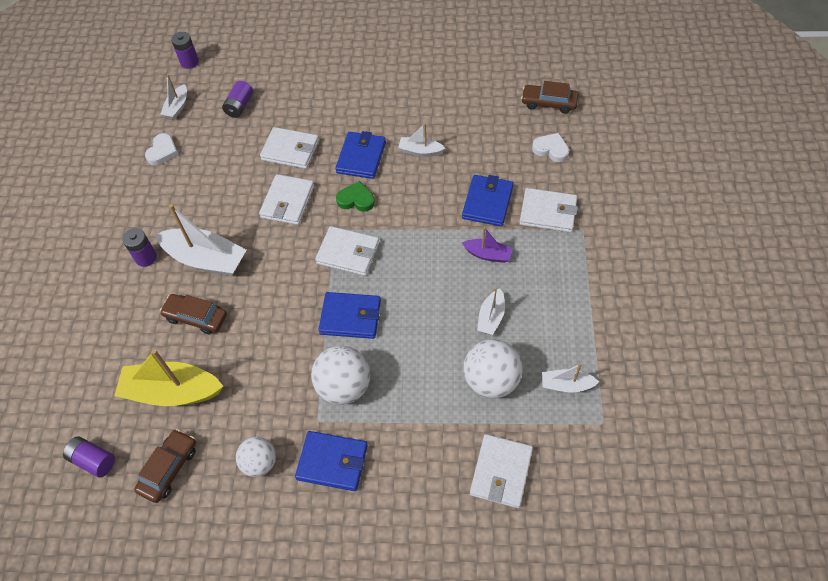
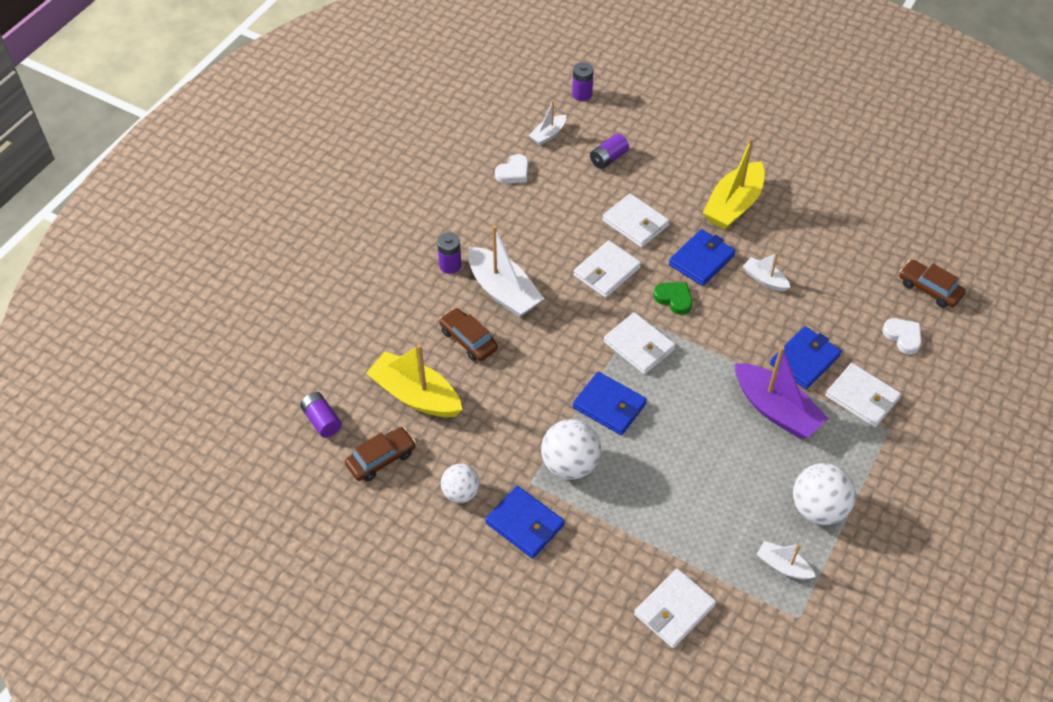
camera: 25 degrees right, 5 degrees down
purple boat [462,227,513,263] -> purple boat [735,346,828,439], size x1.91
white ball [463,339,523,398] -> white ball moved to [793,463,856,525]
white boat [477,287,505,335] -> none
none -> yellow boat [703,137,765,229]

